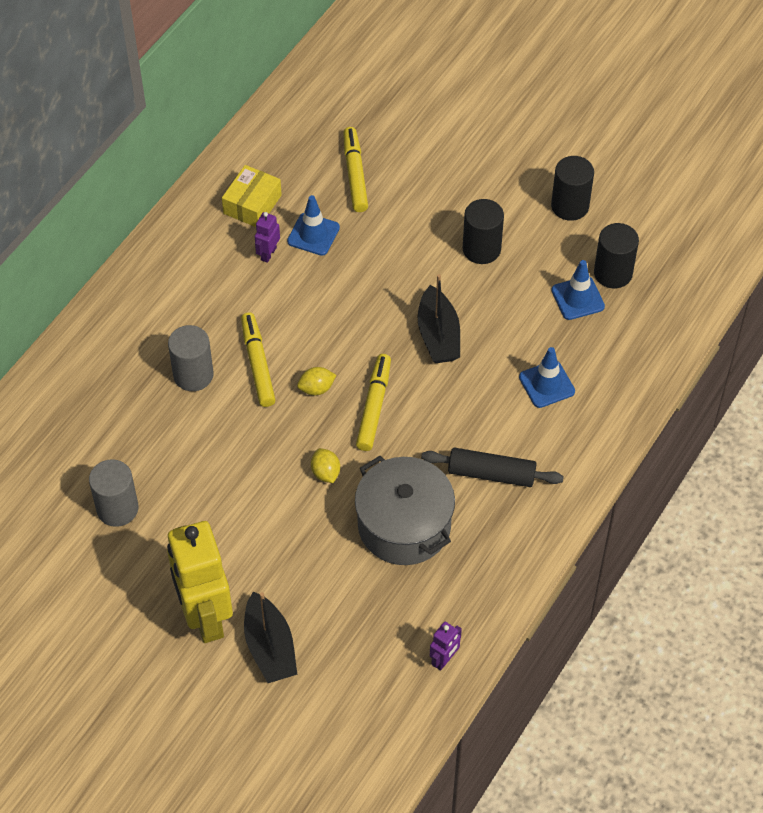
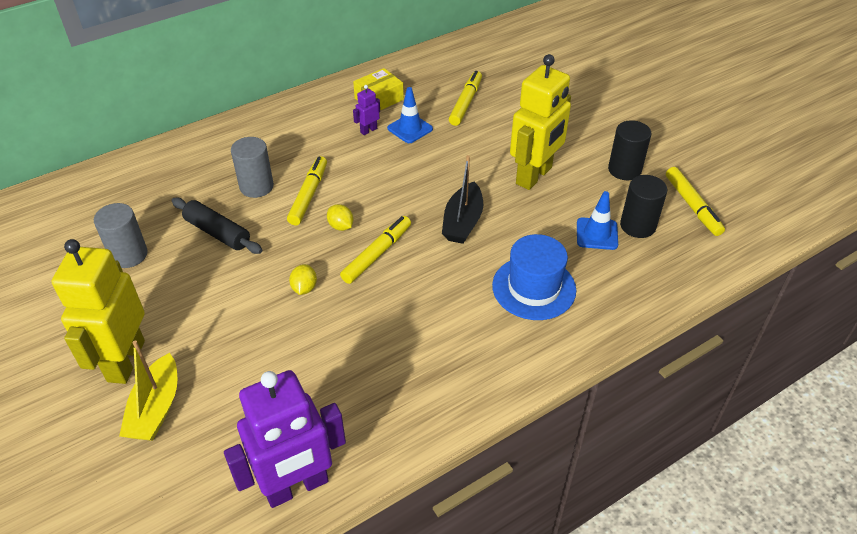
camera: 25 degrees right, 10 degrees down
black boat [244,591,297,683] -> yellow boat [119,340,177,441]
yellow lemon [297,367,336,395] -> yellow lemon turned 45 degrees clockwise [327,204,354,231]
grey pot [355,456,455,565] -> none
black rolling pin [421,447,564,487] -> black rolling pin moved to [171,198,262,254]
purple robot [430,621,462,671] -> purple robot [224,370,346,508], size x2.41
black cylinder [463,199,504,264] -> yellow robot [510,54,571,190]
blue traffic cone [519,347,575,408] -> blue hat [492,234,576,320]
none -> yellow marker [666,167,725,236]

